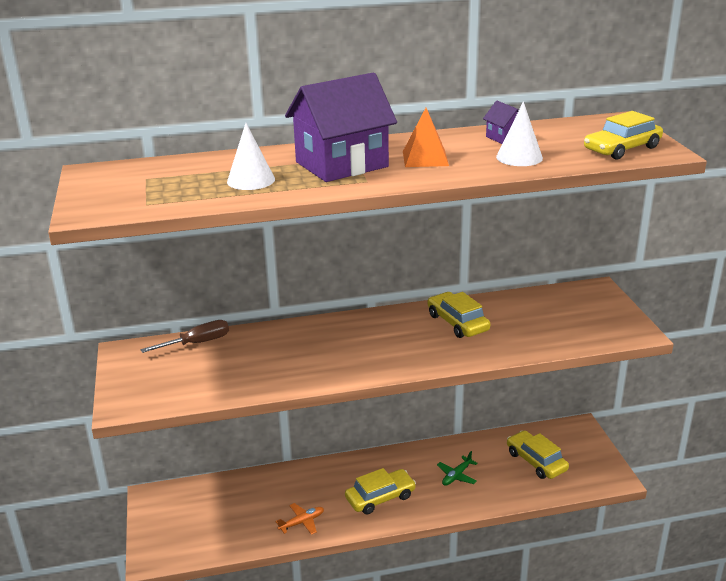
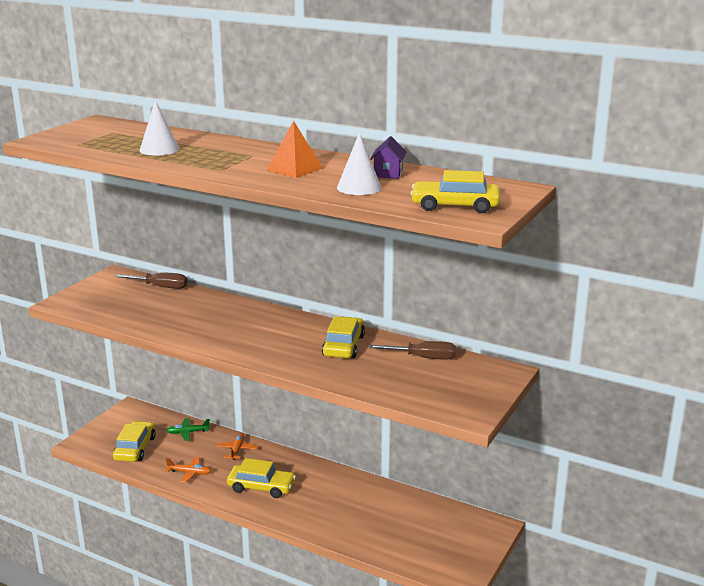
camera: 40 degrees right, 5 degrees down
purple house [285,73,397,182] -> none
green plane [437,451,478,486] -> green plane moved to [166,418,210,441]
yellow car [507,430,569,479] -> yellow car moved to [113,421,156,462]
none -> orange plane [216,433,258,460]
none -> brown screwdriver [368,341,456,360]

